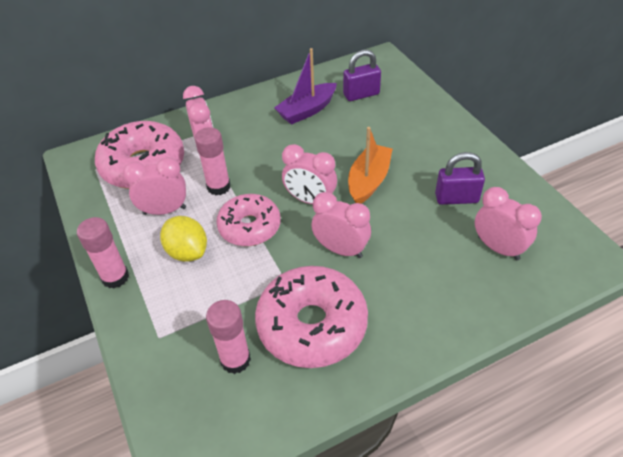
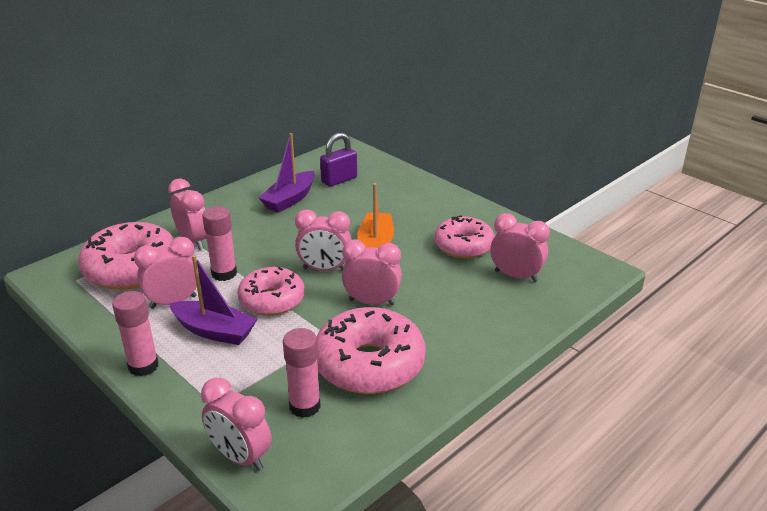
camera: 20 degrees left, 15 degrees down
yellow lemon [160,216,207,262] -> purple boat [169,255,257,345]
purple padlock [435,152,485,205] -> pink donut [434,215,495,259]
none -> pink clock [201,378,271,471]

